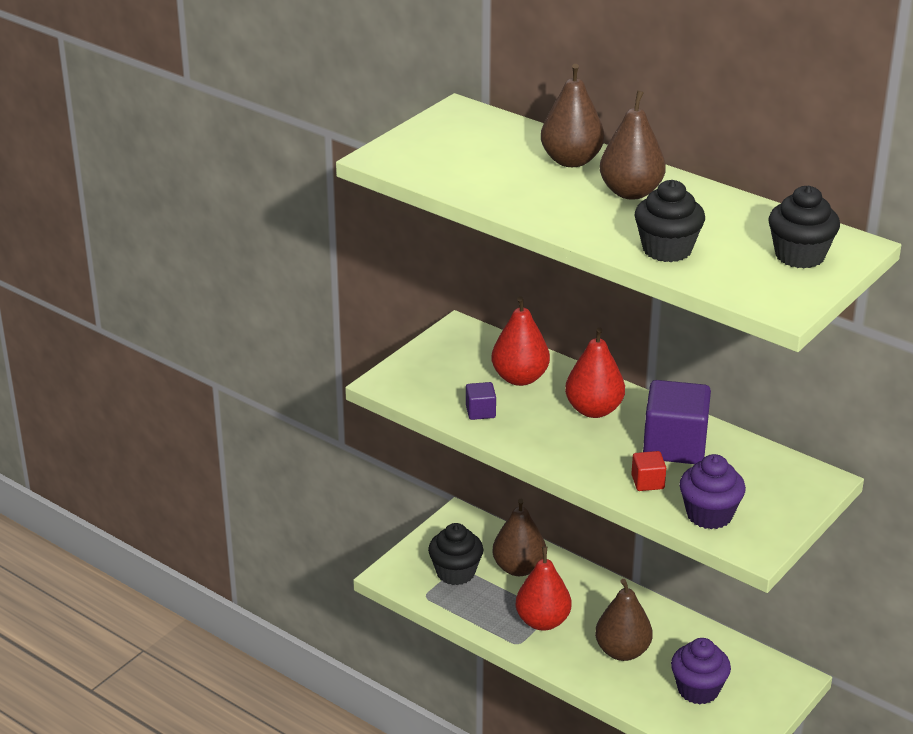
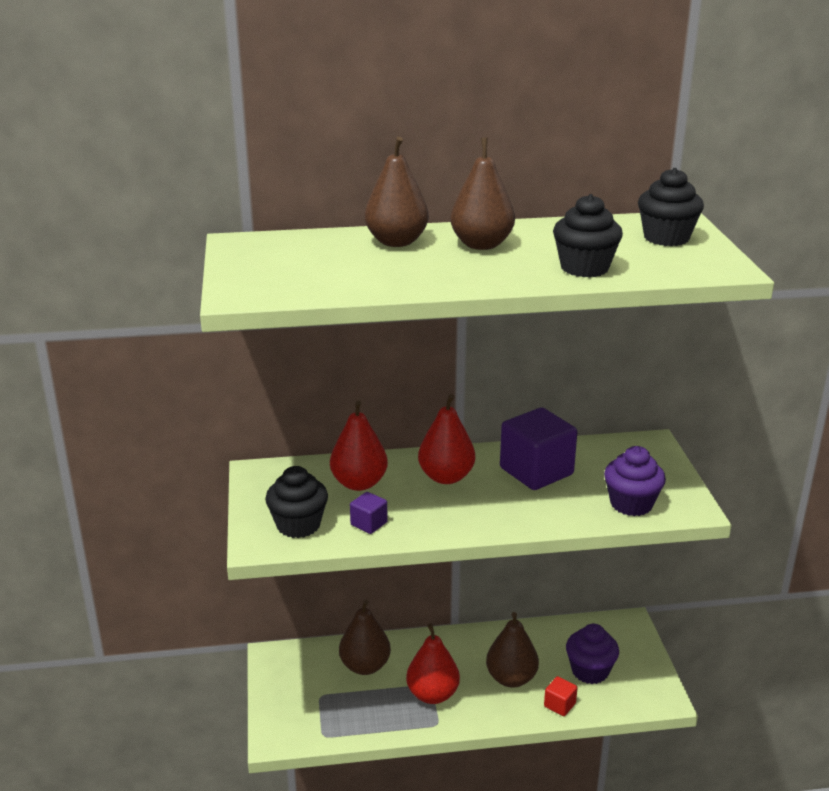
camera: 45 degrees left, 5 degrees down
black cupcake [428,523,483,585] -> black cupcake moved to [265,466,328,538]
red cube [631,451,666,491] -> red cube moved to [544,676,578,716]

